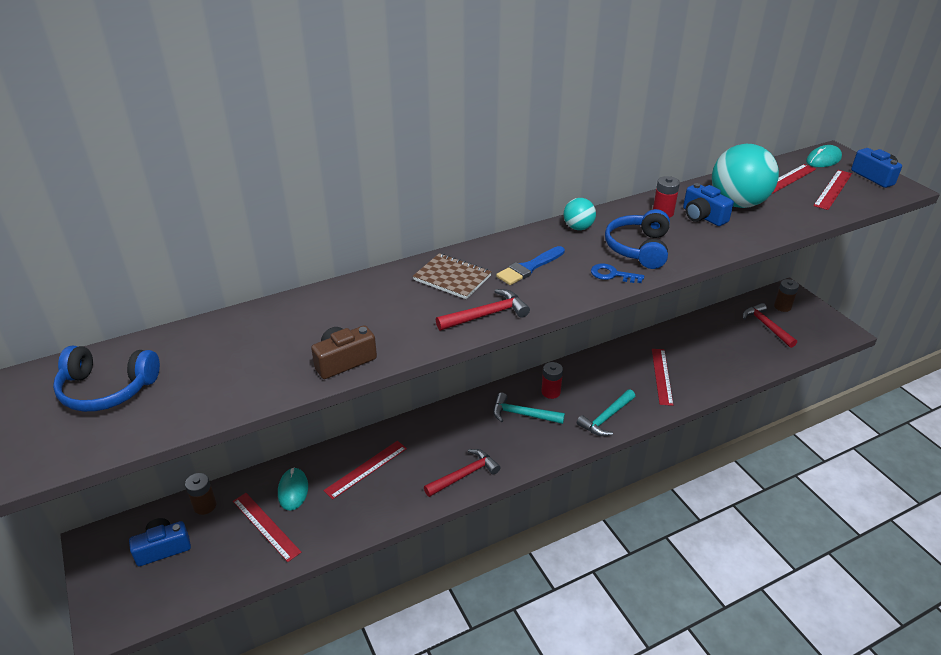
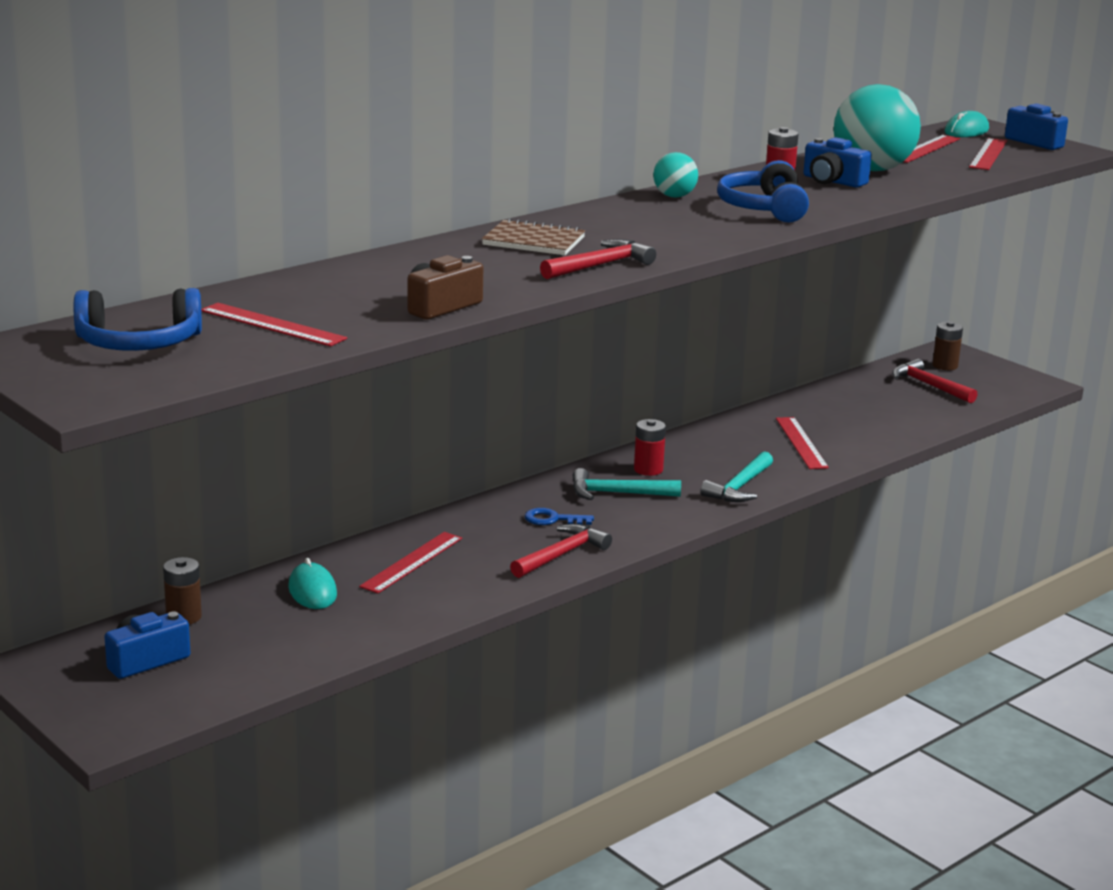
camera: 15 degrees left, 15 degrees down
red ruler [233,493,301,562] -> red ruler moved to [201,303,347,346]
blue brush [496,246,565,285] -> none
blue key [591,263,644,283] -> blue key moved to [524,508,594,525]

